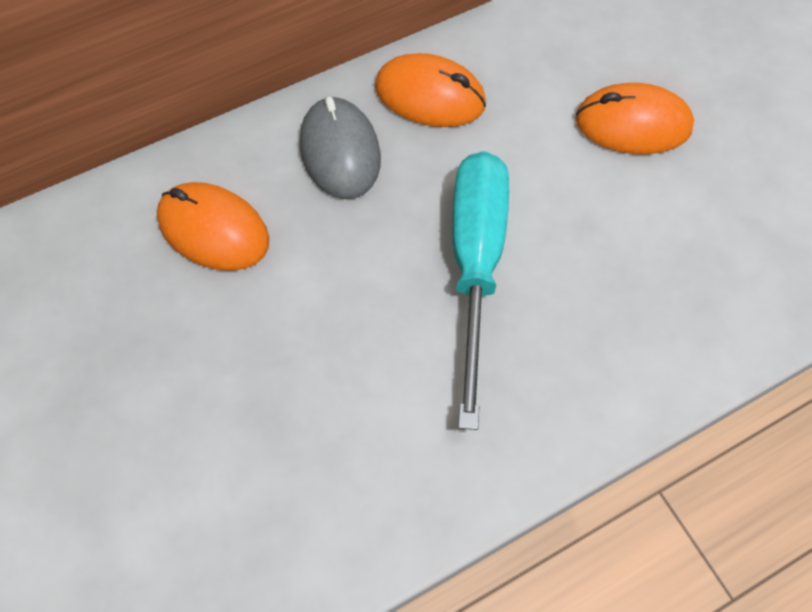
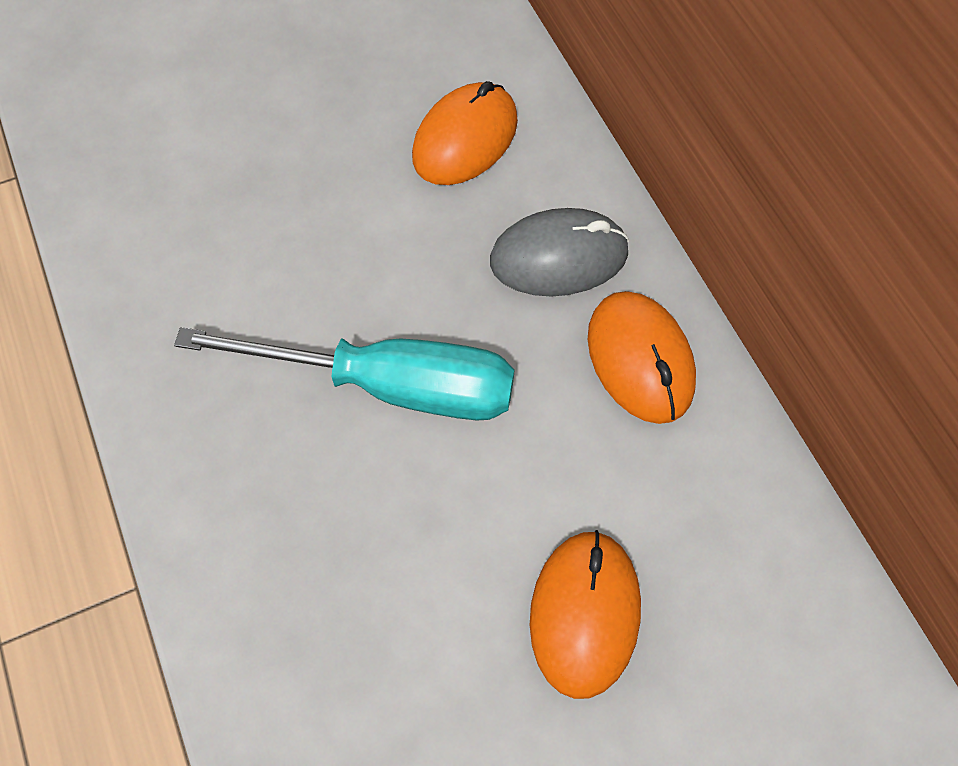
camera: 95 degrees right, 0 degrees up
orange mouse [375,53,486,127] -> orange mouse turned 45 degrees counterclockwise [588,291,696,424]

